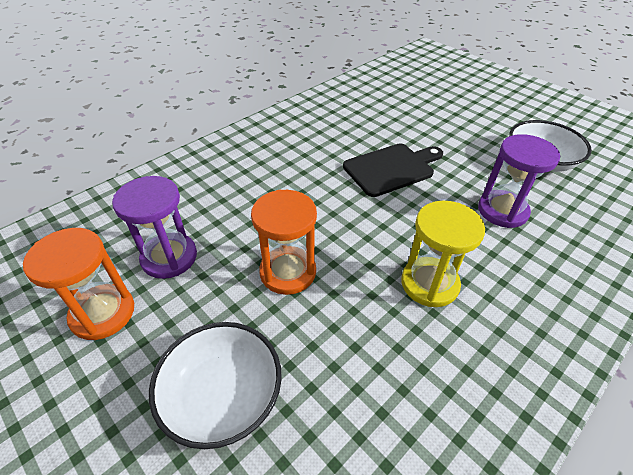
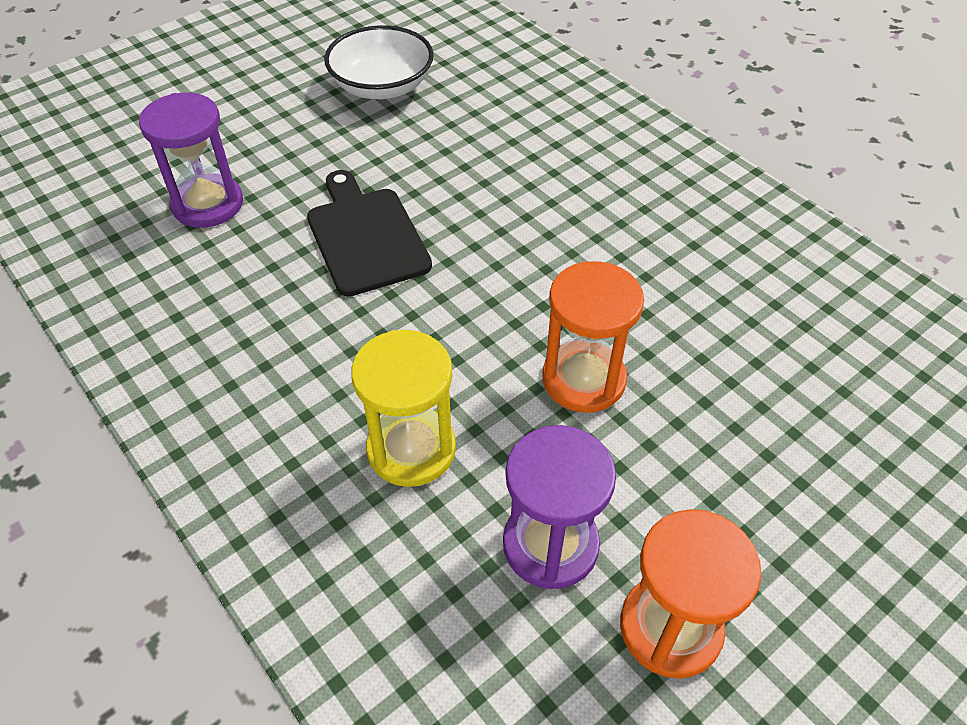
camera: 85 degrees left, 5 degrees up
white bowl [149,322,282,449] -> none
yellow hourglass [401,201,485,307] -> yellow hourglass moved to [351,330,456,487]
purple hourglass [478,134,560,228] -> purple hourglass moved to [139,92,243,228]

